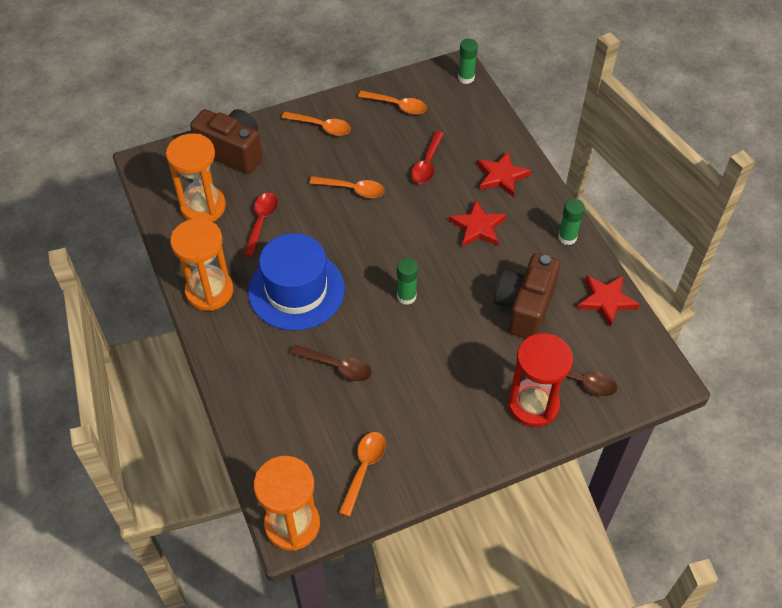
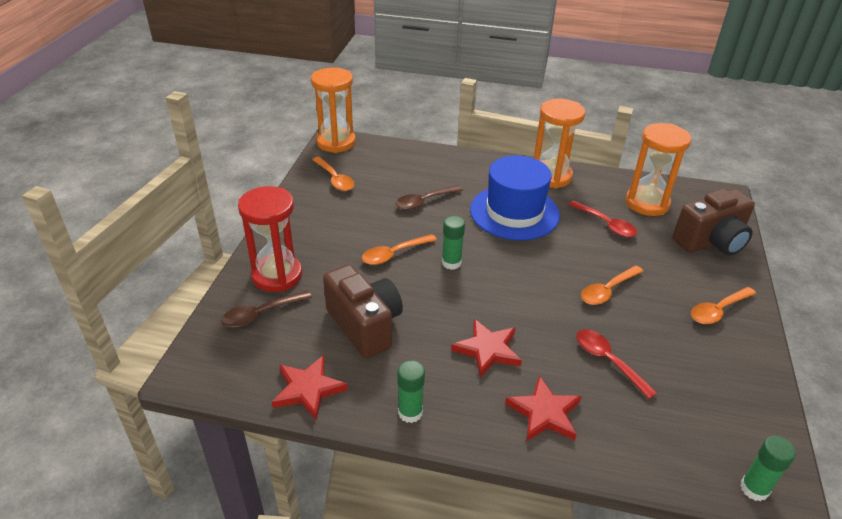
camera: 125 degrees right, 15 degrees down
orange spoon [358,91,427,115] -> orange spoon moved to [362,234,437,265]

